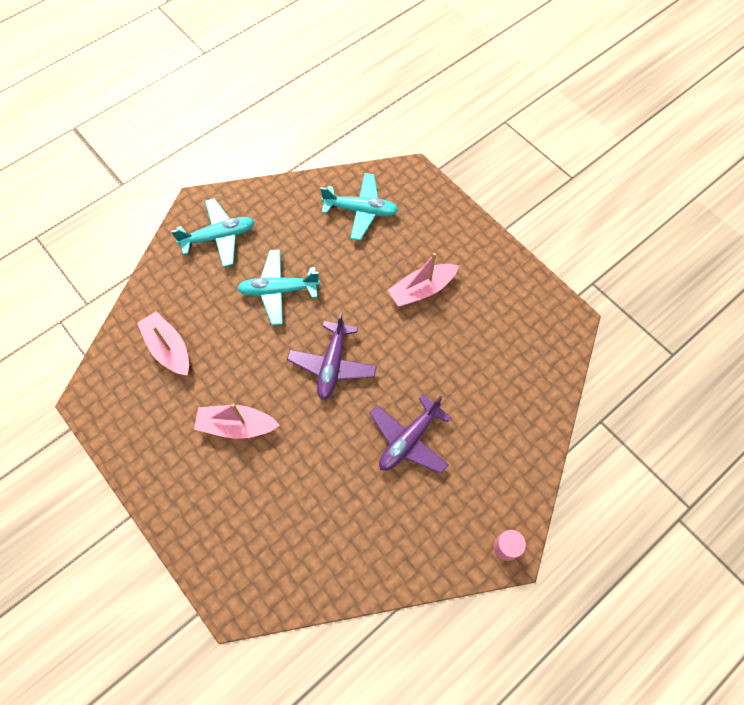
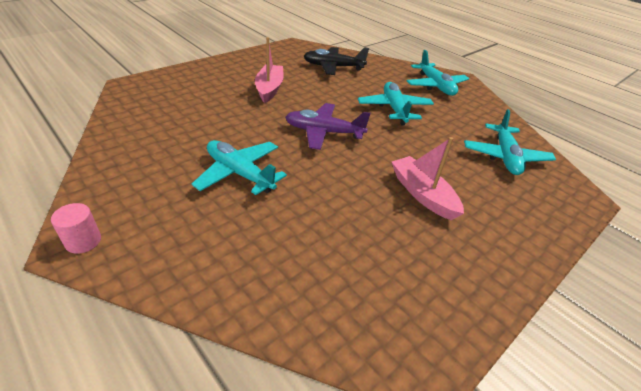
camera: 85 degrees right, 25 degrees down
pink boat [137,311,189,375] -> black plane [304,47,369,75]
purple plane [369,394,451,474] -> turquoise plane [192,140,287,195]

